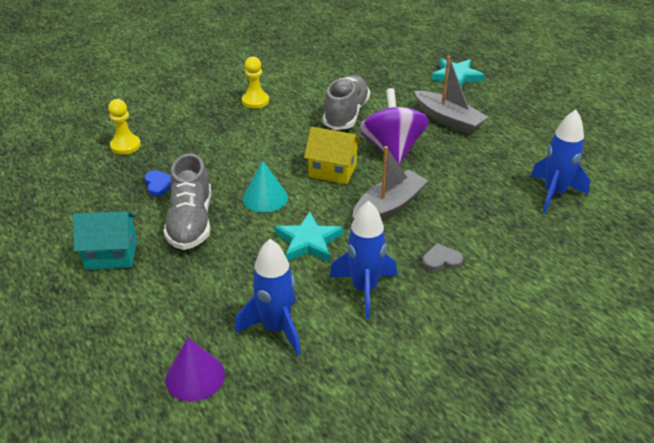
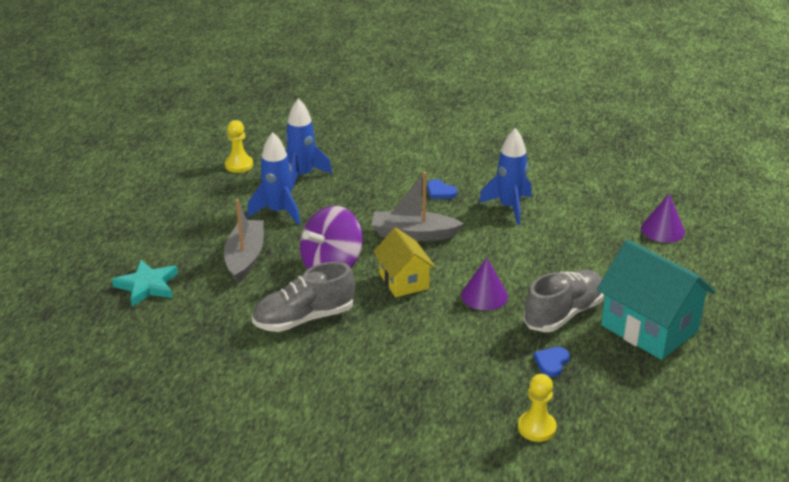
camera: 130 degrees left, 5 degrees down
turquoise house [73,211,137,270] -> turquoise house [597,239,716,360], size x1.65
blue rocket [235,239,301,355] -> blue rocket moved to [247,132,300,225]
yellow pawn [242,57,269,109] -> yellow pawn moved to [225,120,253,173]
turquoise cone [242,161,288,212] -> purple cone [461,258,508,310]
turquoise star [275,212,343,262] -> none
grey heart [422,243,463,271] -> blue heart [427,179,457,199]

